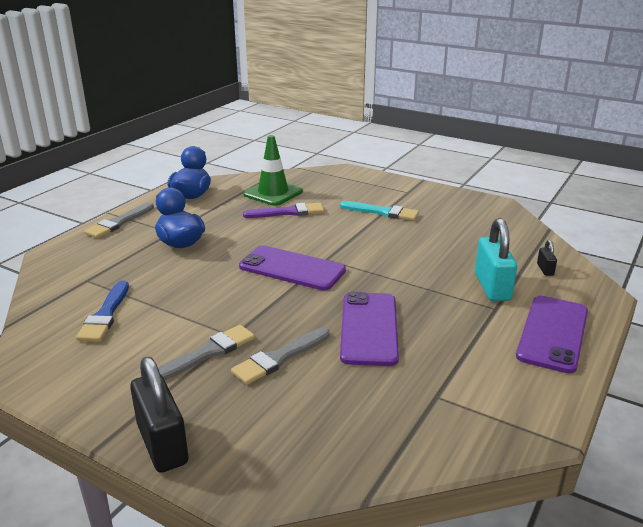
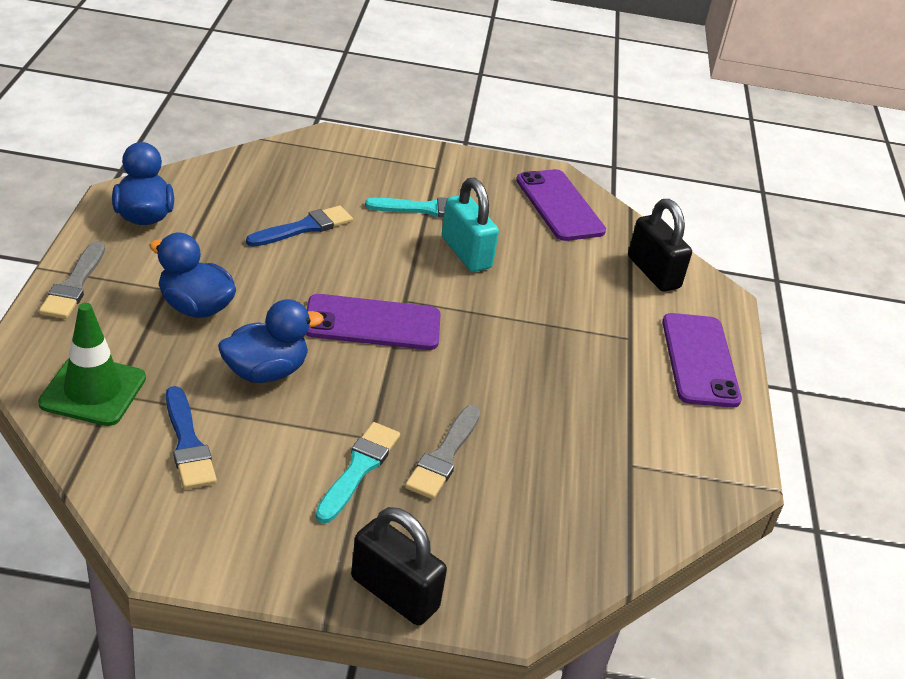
camera: 30 degrees left, 10 degrees up
grey brush [158,325,255,380] -> turquoise brush [315,422,400,523]
green traffic cone [243,135,303,206] -> green traffic cone moved to [38,303,146,426]
purple brush [243,203,324,218] -> blue brush [246,205,353,247]
purple phone [340,292,399,366] -> purple phone moved to [516,169,606,241]
turquoise padlock [475,218,517,301] -> turquoise padlock moved to [442,178,499,272]
black padlock [537,240,557,276] -> black padlock [628,199,692,292], size x2.16
none -> blue duck [218,299,324,383]

